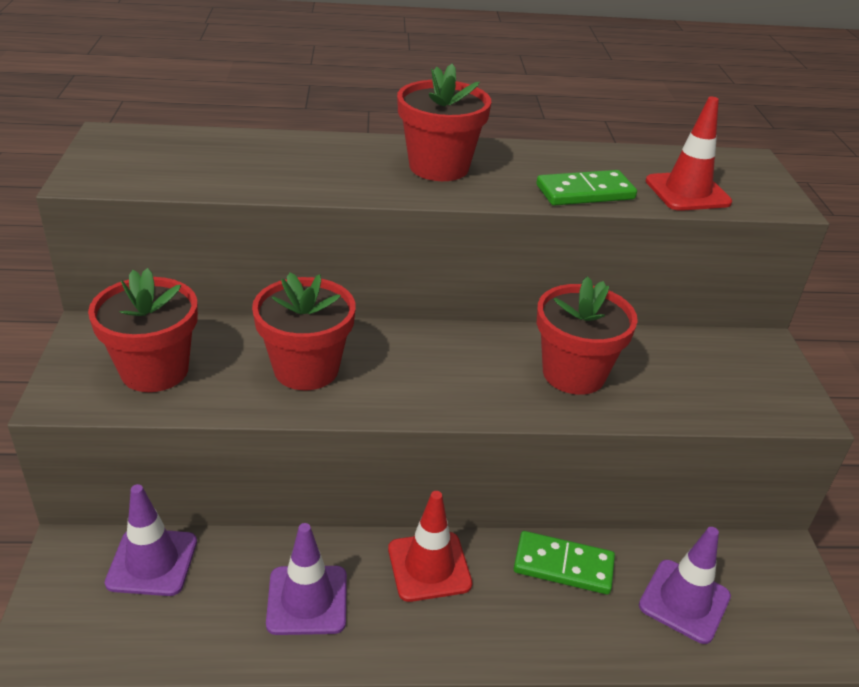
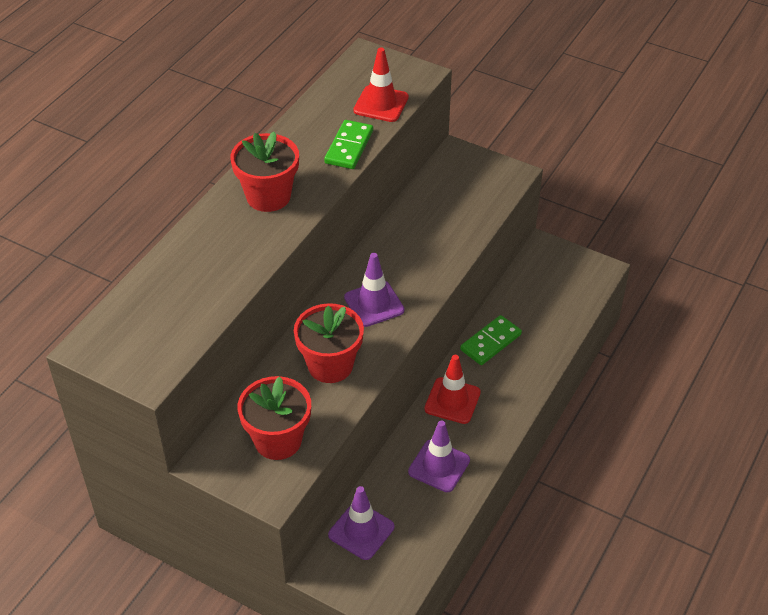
camera: 55 degrees left, 10 degrees up
red flower pot [537,276,638,395] -> none
purple traffic cone [639,527,731,644] -> purple traffic cone moved to [344,253,405,327]

